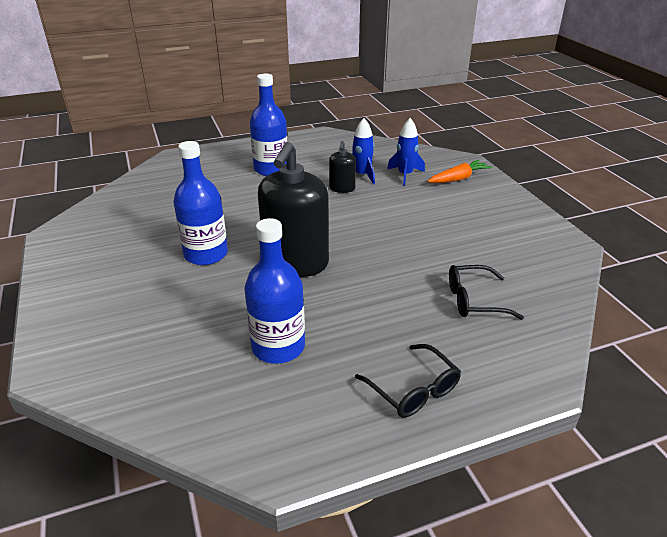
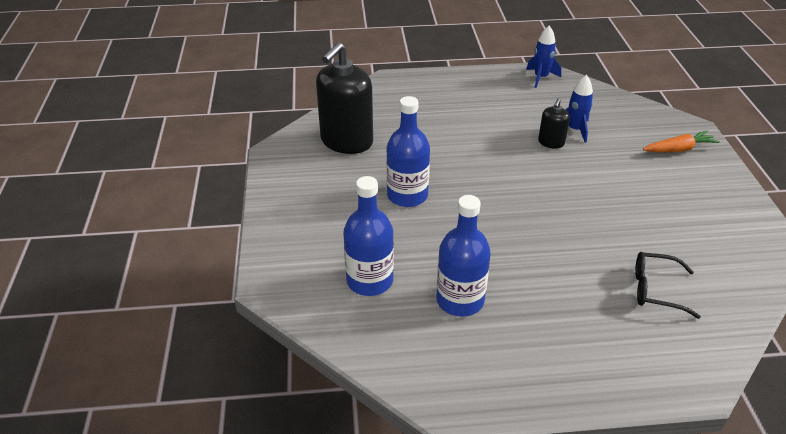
camera: 15 degrees right, 5 degrees up
blue bottle [250,74,288,176] -> blue bottle moved to [343,176,394,296]
black soap dispenser [258,142,329,277] -> black soap dispenser moved to [316,42,373,154]
black glasses [355,344,461,418] -> none
blue rocket [387,118,425,186] -> blue rocket moved to [526,26,561,88]

